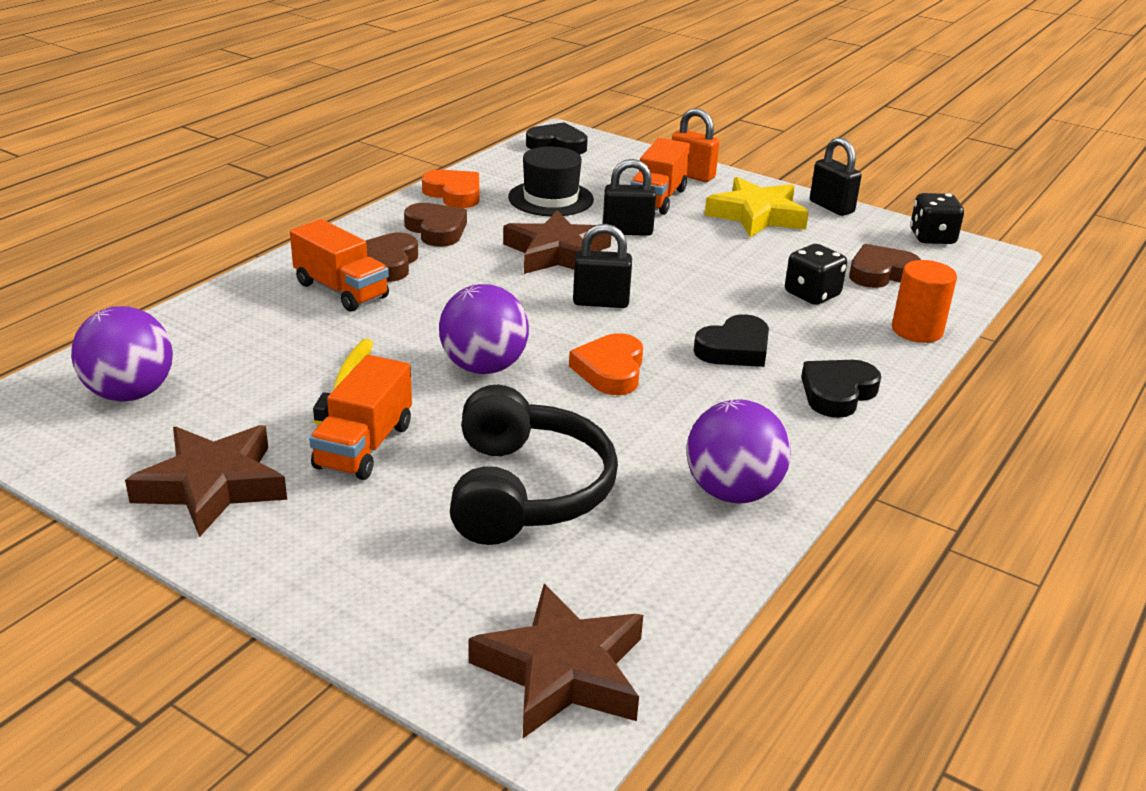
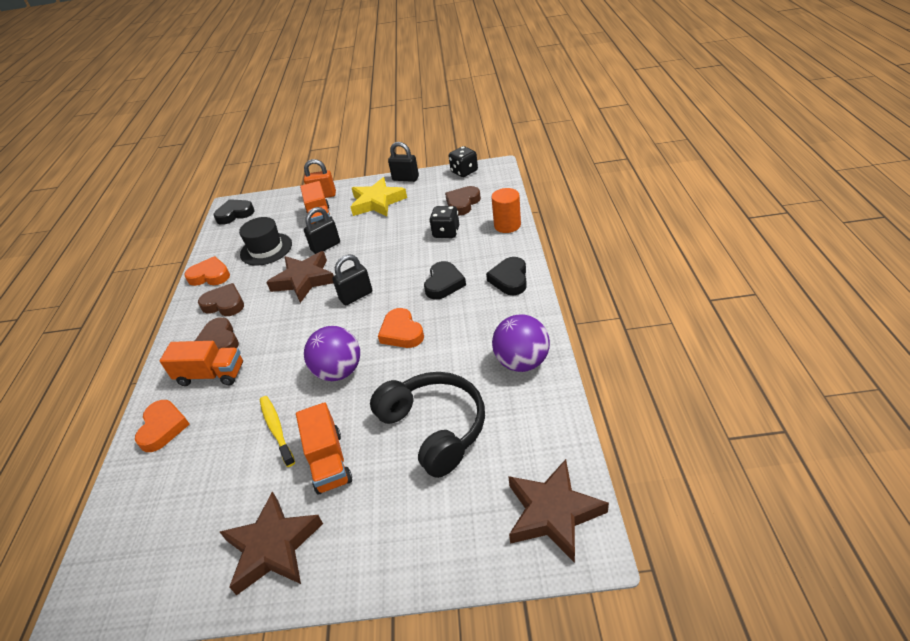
camera: 30 degrees left, 10 degrees up
purple ball [71,306,173,402] -> none
none -> orange heart [135,400,190,452]

